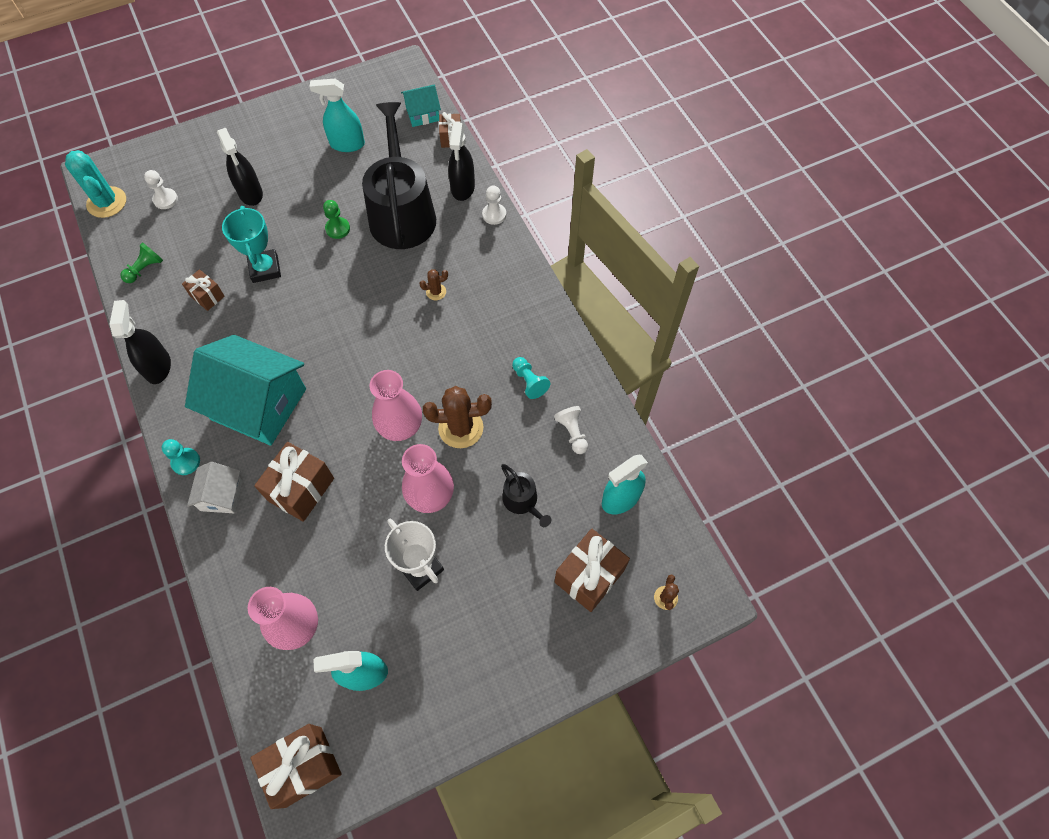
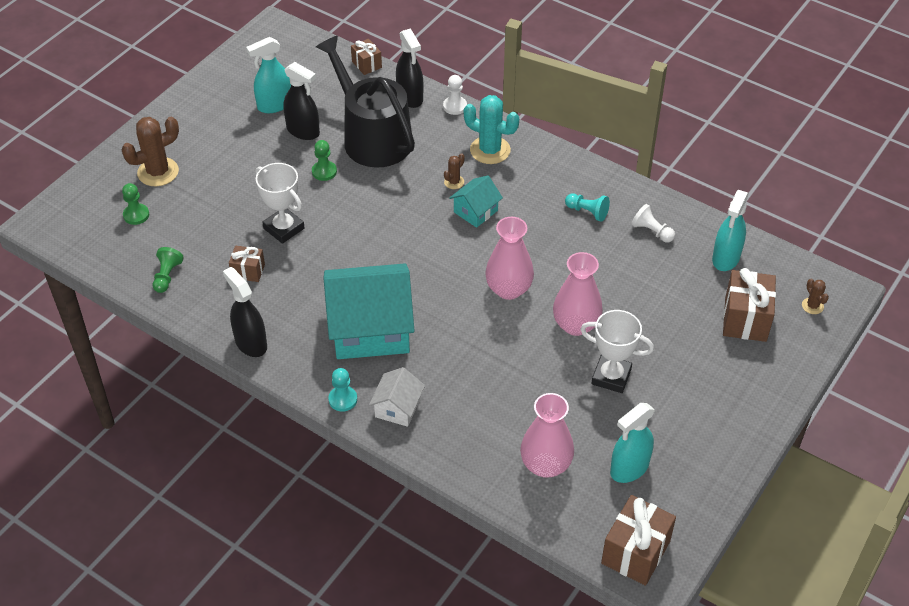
camera: 30 degrees left, 15 degrees down
turquoise cactus [65,150,126,218] -> turquoise cactus moved to [464,95,519,164]
white pawn [144,170,178,209] -> green pawn [122,183,149,225]
white house [187,462,242,513] -> white house turned 45 degrees clockwise [369,367,425,427]
black spray bottle [217,128,263,206] -> black spray bottle moved to [283,62,320,140]
turquoise trophy [222,206,281,283] -> white trophy [255,163,305,244]
brown gift [254,442,334,522] -> none
turquoise house [401,84,441,127] -> turquoise house moved to [449,175,503,228]
brown cactus [423,386,492,448] -> brown cactus moved to [122,117,179,186]
black watering can [501,464,551,527] -> none

